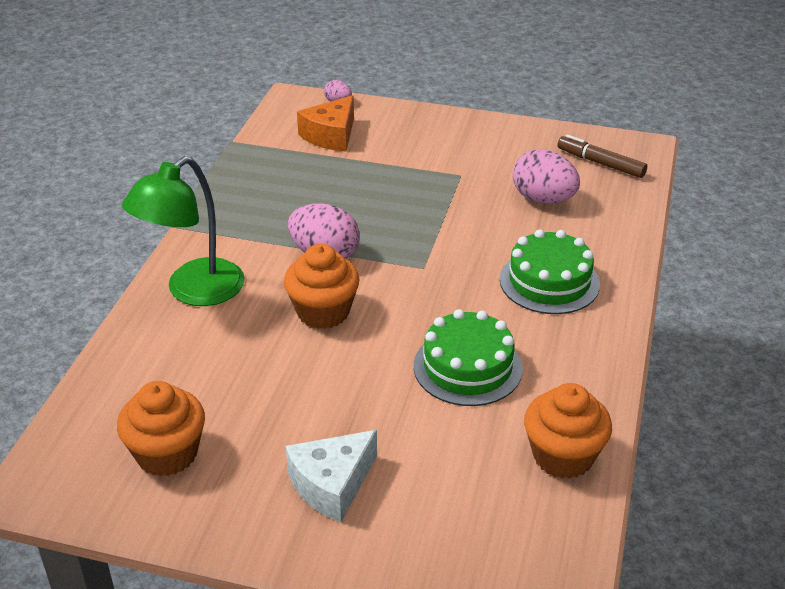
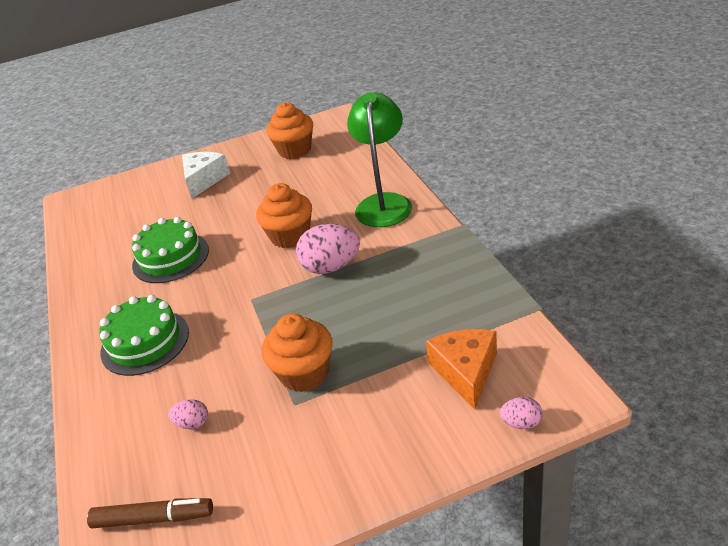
camera: 150 degrees right, 0 degrees up
pink egg [513,149,580,204] -> pink egg [168,399,208,429], size x0.49
orange cupcake [524,383,612,479] -> orange cupcake moved to [262,314,333,392]

